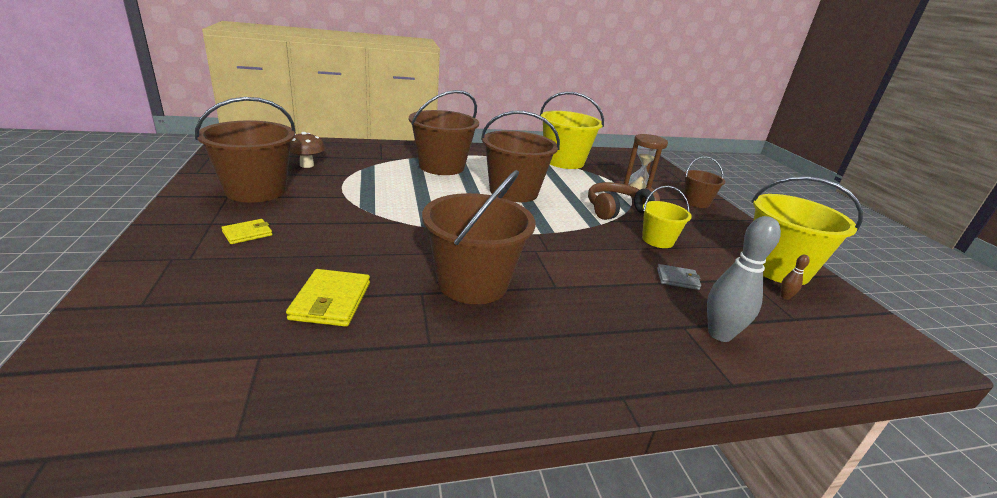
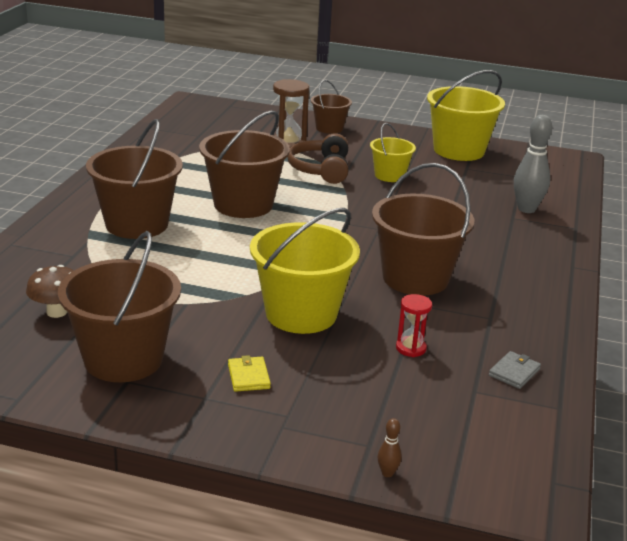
camera: 60 degrees left, 0 degrees up
yellow wallet [286,269,370,327] -> red hourglass [396,294,432,357]
yellow bucket [540,92,604,169] -> yellow bucket moved to [250,208,360,334]
grey wallet [657,264,701,290] -> grey wallet moved to [489,351,541,389]
brown bowling pin [781,254,810,300] -> brown bowling pin moved to [377,418,402,477]

